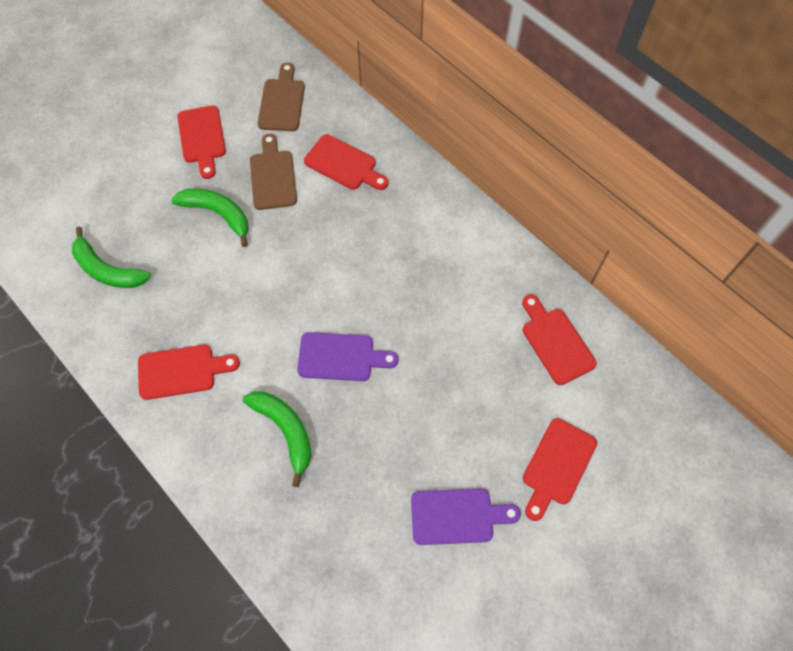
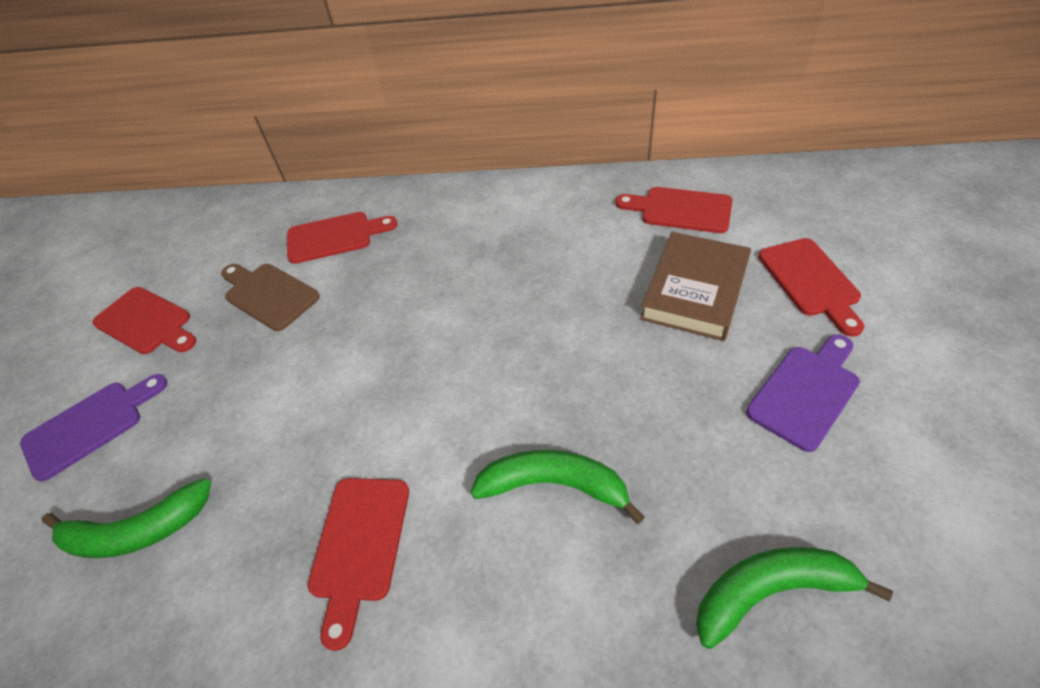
camera: 40 degrees left, 15 degrees down
red cutting board [138,345,240,400] -> red cutting board turned 150 degrees clockwise [307,478,409,651]
green banana [171,188,249,247] -> green banana moved to [696,547,893,649]
brown cutting board [258,62,305,131] -> none
purple cutting board [297,332,398,381] -> purple cutting board moved to [20,374,168,482]
none -> brown book [640,232,751,341]

